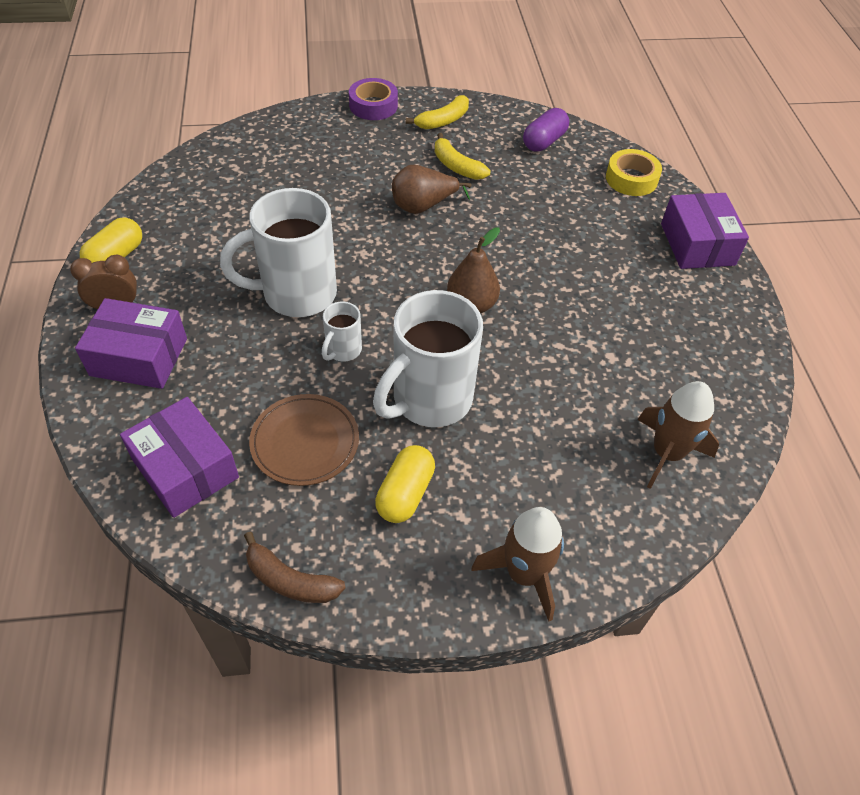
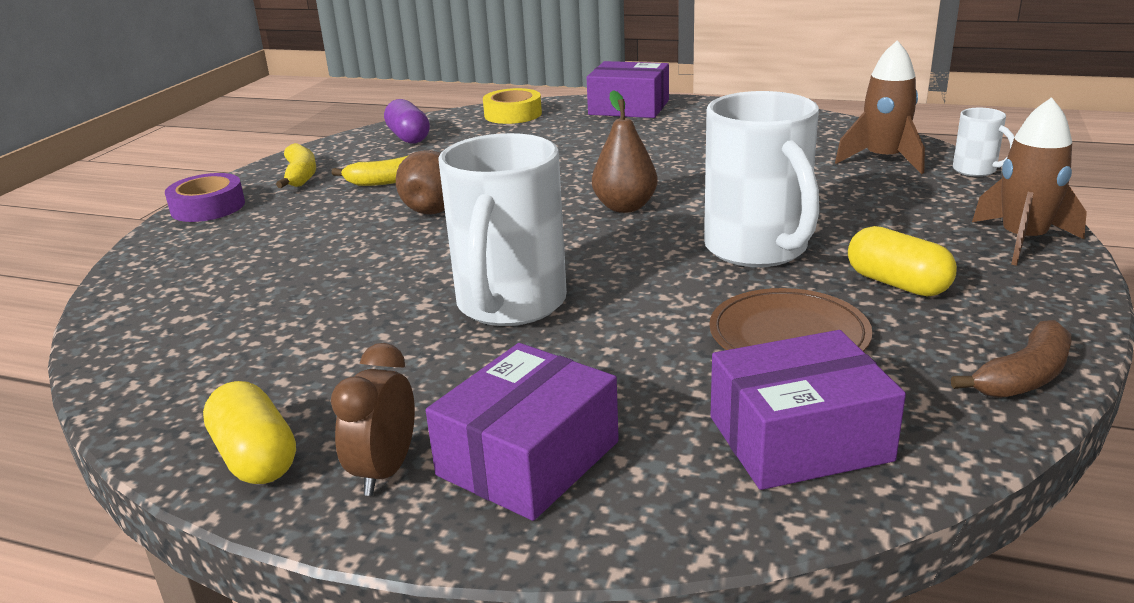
camera: 60 degrees left, 25 degrees down
white mug [322,302,362,362] -> white mug moved to [953,108,1014,177]

